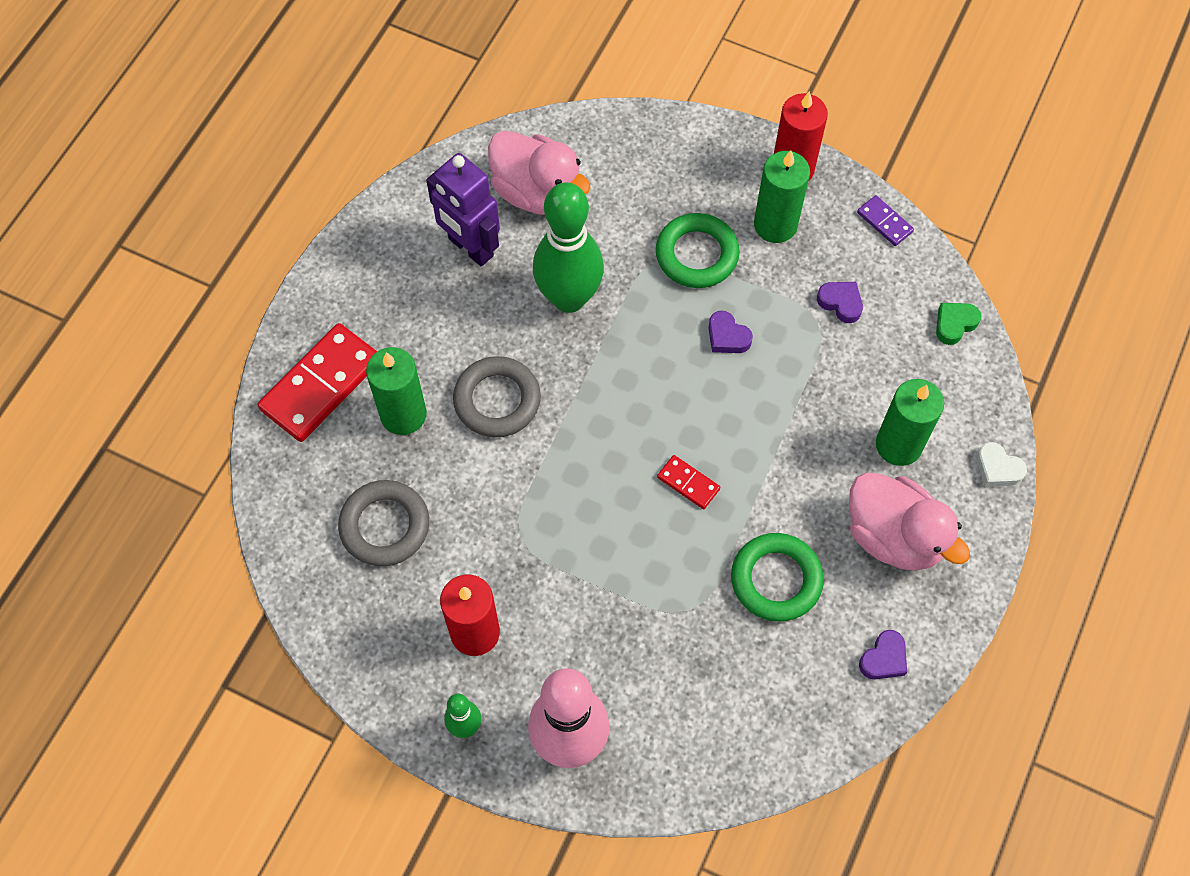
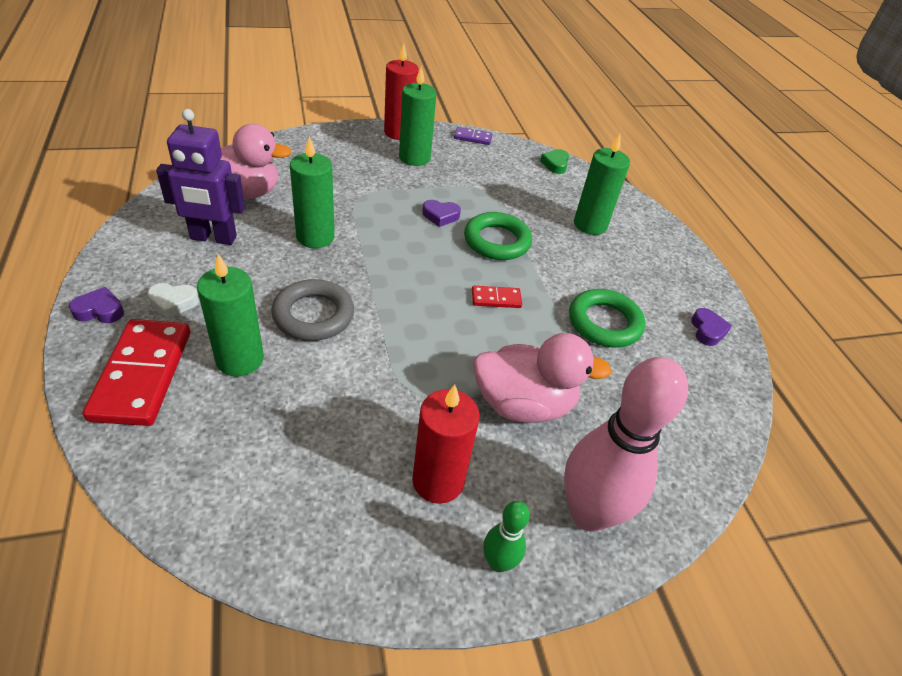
camera: 45 degrees left, 20 degrees down
grey ring [338,480,429,566] -> none
green bowling pin [533,182,604,313] -> green candle [290,136,335,248]
green ring [656,213,740,288] -> green ring moved to [464,212,532,260]
purple heart [817,282,863,323] -> purple heart moved to [69,287,124,323]
pink duck [849,473,970,571] -> pink duck moved to [473,333,612,423]
white heart [976,442,1027,487] -> white heart moved to [147,283,199,318]

